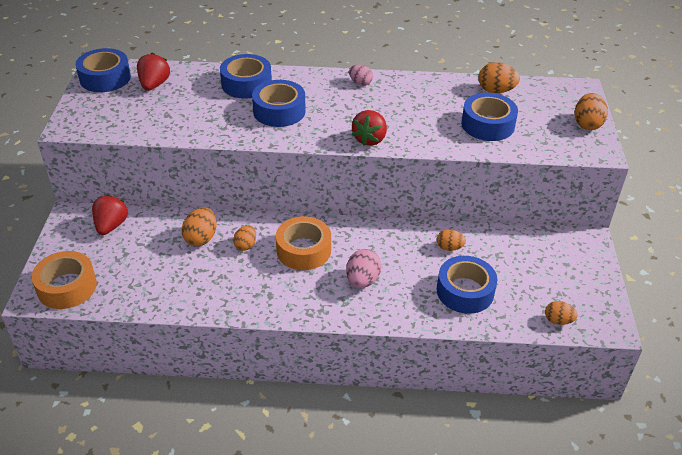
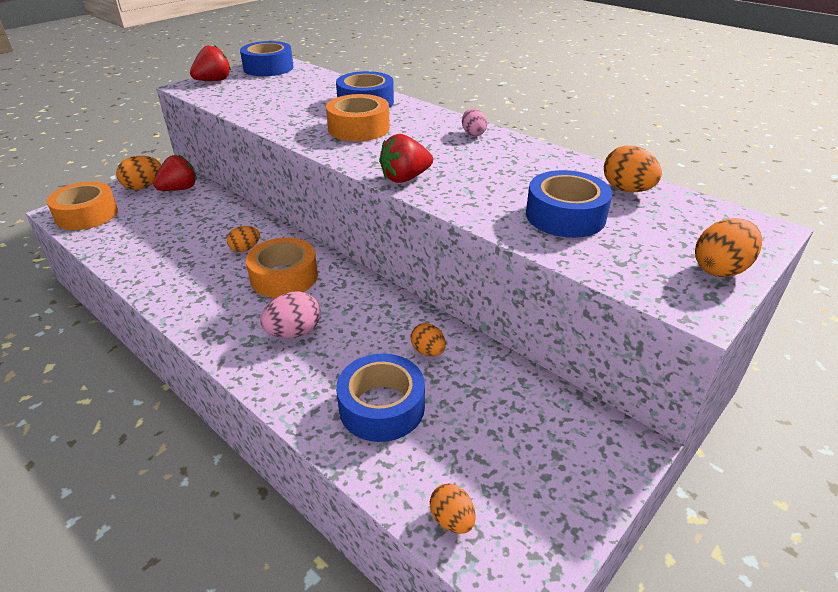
camera: 40 degrees right, 5 degrees down
red strawberry [137,53,170,91] -> red strawberry moved to [190,45,231,81]
orange egg [181,208,217,246] -> orange egg moved to [116,156,161,190]
blue tape [252,80,305,127] -> orange tape [326,94,390,141]

